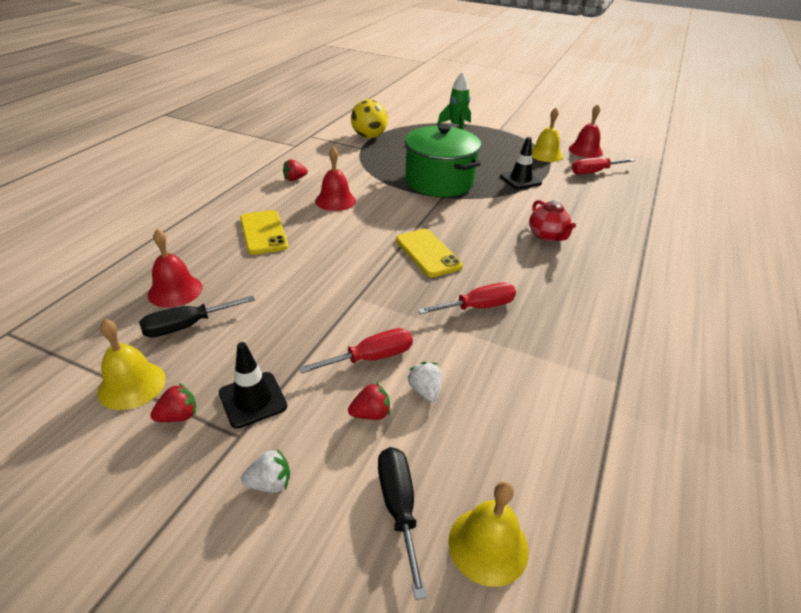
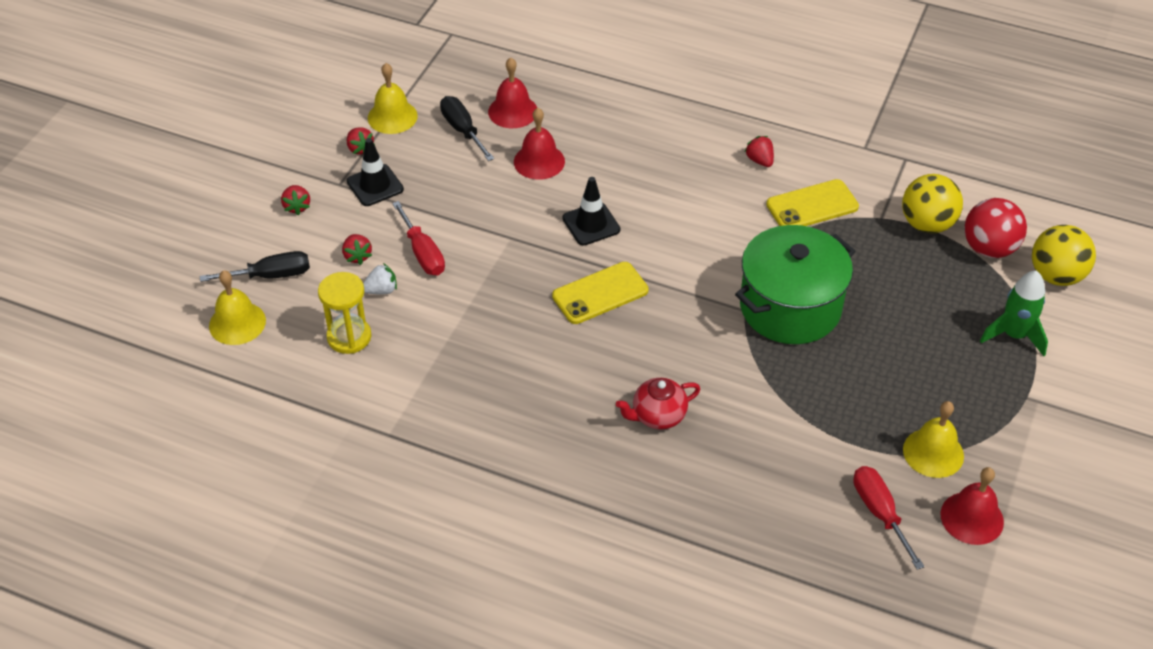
camera: 90 degrees right, 10 degrees up
yellow phone [240,210,288,255] -> yellow phone moved to [766,179,859,226]
white strawberry [241,448,290,493] -> red strawberry [281,185,310,215]
red bell [315,147,356,211] -> red bell moved to [514,108,565,180]
red screwdriver [418,283,516,314] -> none
black traffic cone [500,137,542,189] -> black traffic cone moved to [562,177,620,245]
none -> yellow hourglass [318,272,371,354]
none -> red ball [964,198,1027,258]
none -> yellow ball [1032,225,1096,286]

